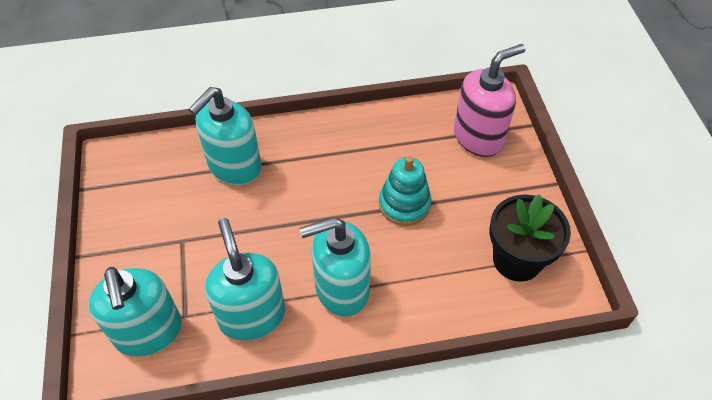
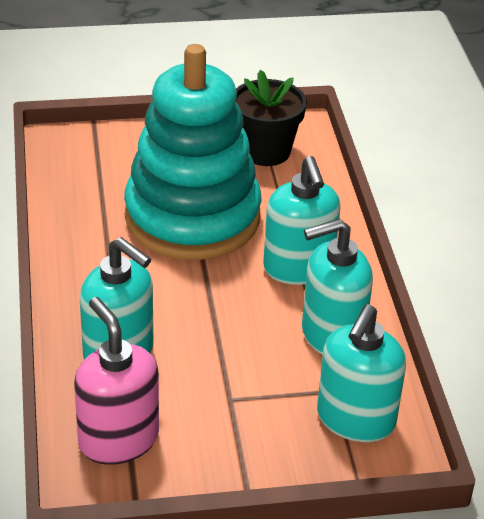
camera: 90 degrees left, 15 degrees down
turquoise soap dispenser [88,267,182,357] -> turquoise soap dispenser turned 135 degrees clockwise [317,304,406,442]
turquoise stacking toy [379,156,432,226] -> turquoise stacking toy [124,44,262,260], size x2.33
pink soap dispenser [454,44,525,157] -> pink soap dispenser moved to [74,297,159,465]

